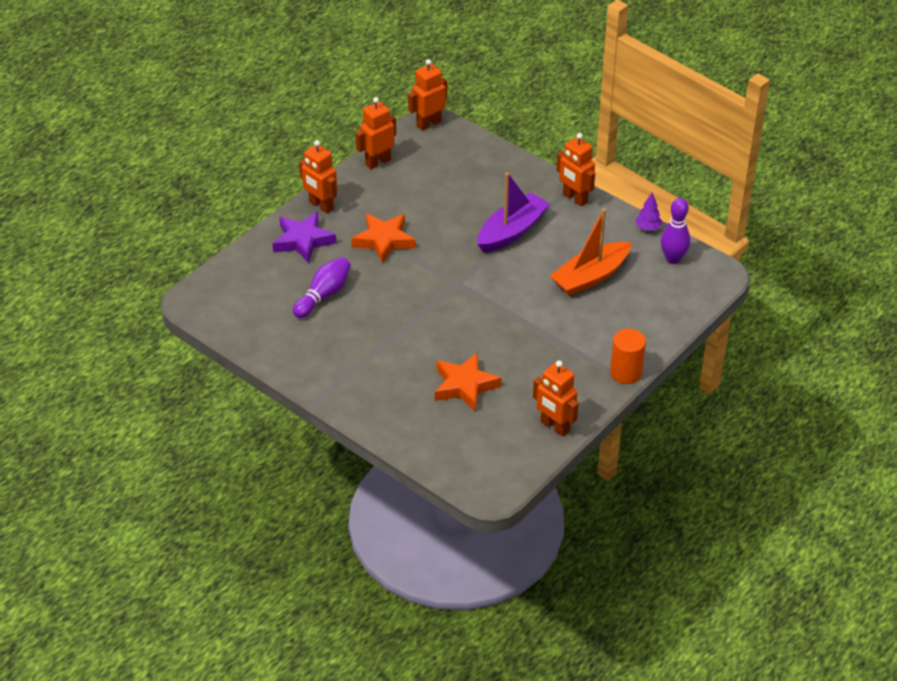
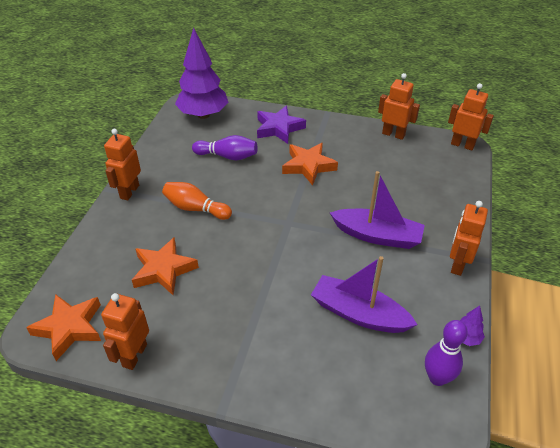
camera: 65 degrees right, 0 degrees up
orange robot [299,140,337,213] -> orange robot moved to [104,129,141,200]
orange boat [550,208,632,296] -> purple boat [311,256,418,333]
orange cylinder [610,329,646,384] -> none
none -> orange star [26,294,101,361]
none -> orange bowling pin [162,182,232,220]
none -> purple tree [175,27,228,119]

